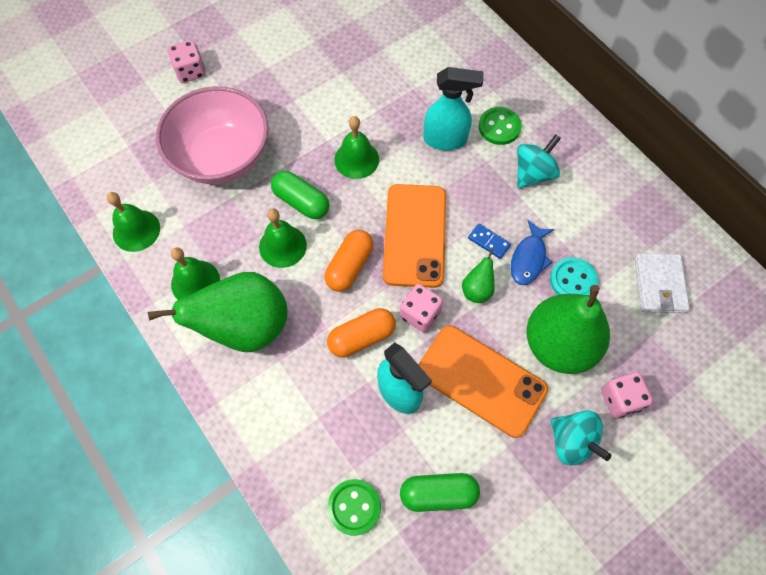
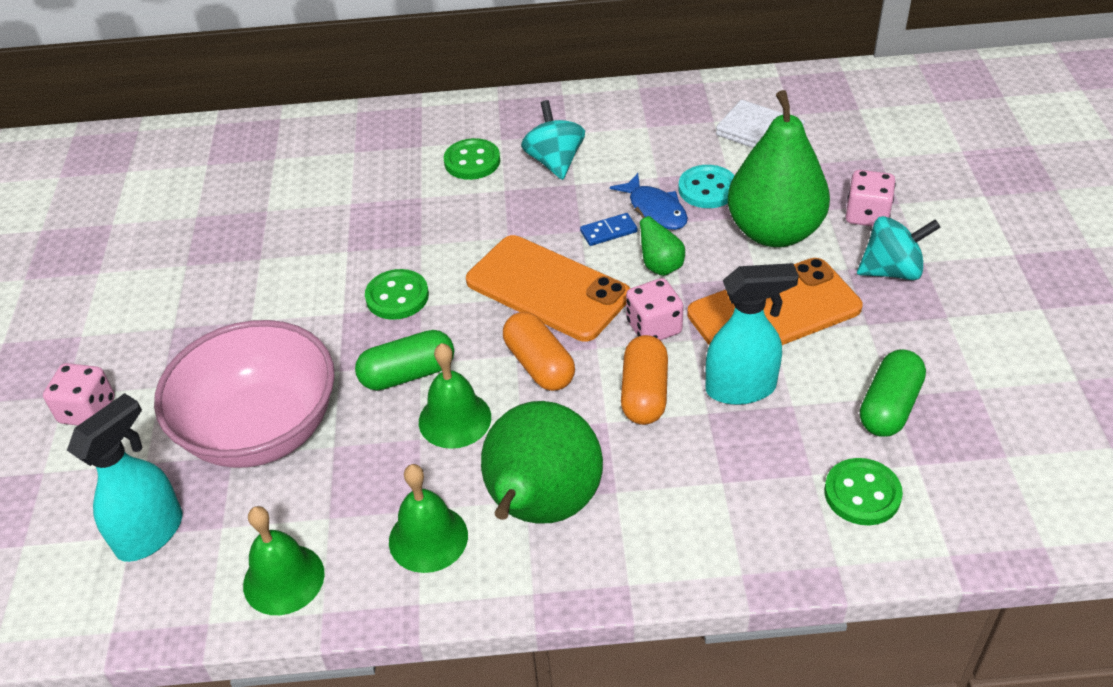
camera: 55 degrees left, 20 degrees down
green bell [334,116,379,179] -> green button [365,269,429,320]
turquoise spray bottle [423,67,483,150] -> turquoise spray bottle moved to [67,393,183,562]

